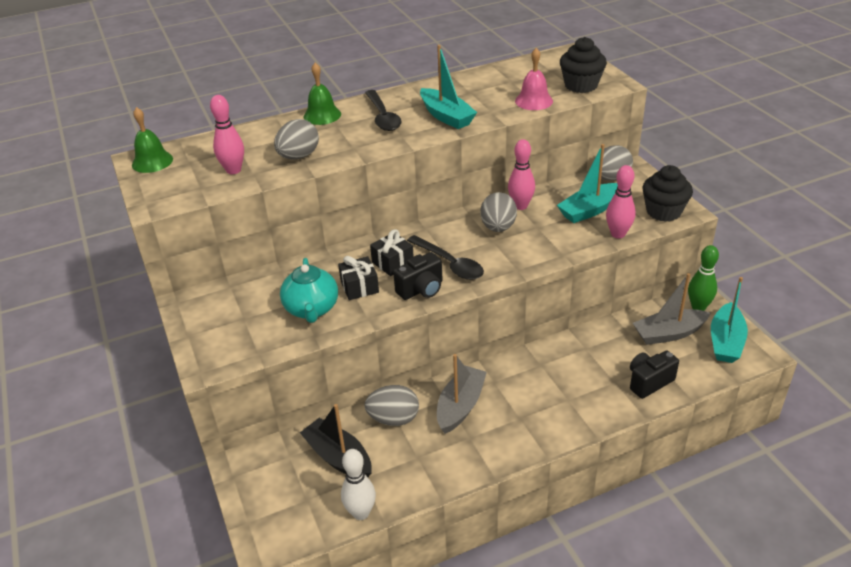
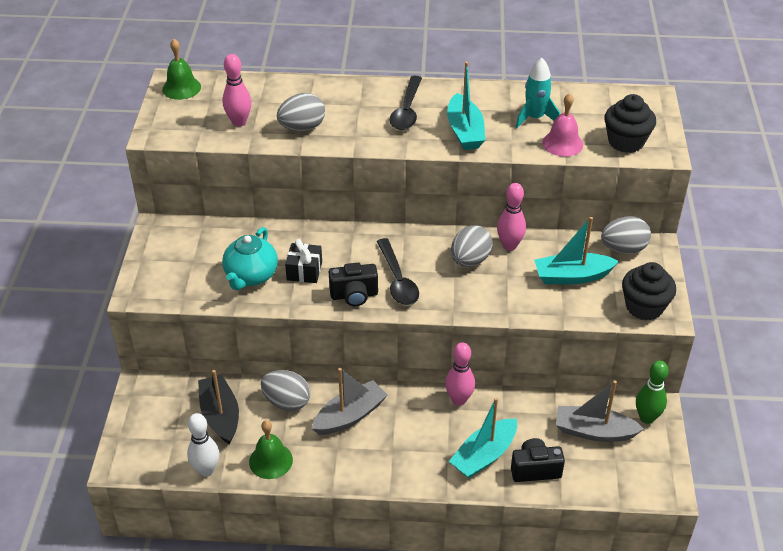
camera: 25 degrees right, 5 degrees up
green bell [304,63,341,125] -> green bell moved to [249,420,293,479]
black gift [370,229,414,276] -> none
pink bowling pin [606,165,636,238] -> pink bowling pin moved to [445,342,475,405]
turquoise boat [711,277,748,363] -> turquoise boat moved to [449,398,517,478]
none -> turquoise rocket [516,58,560,128]

